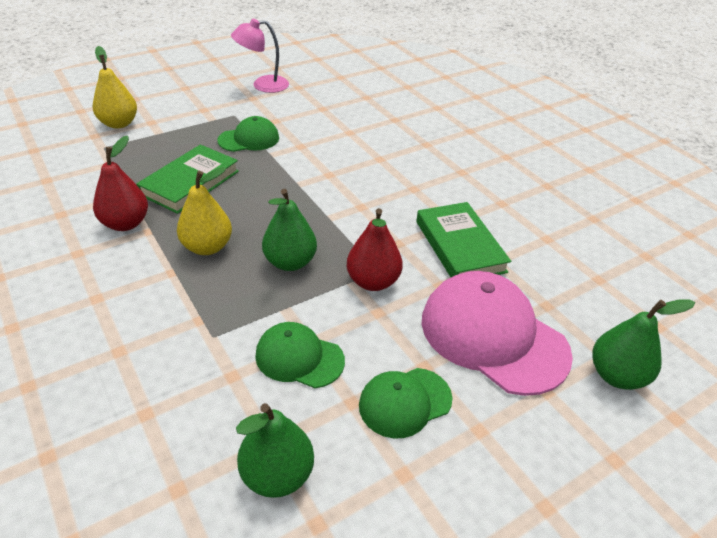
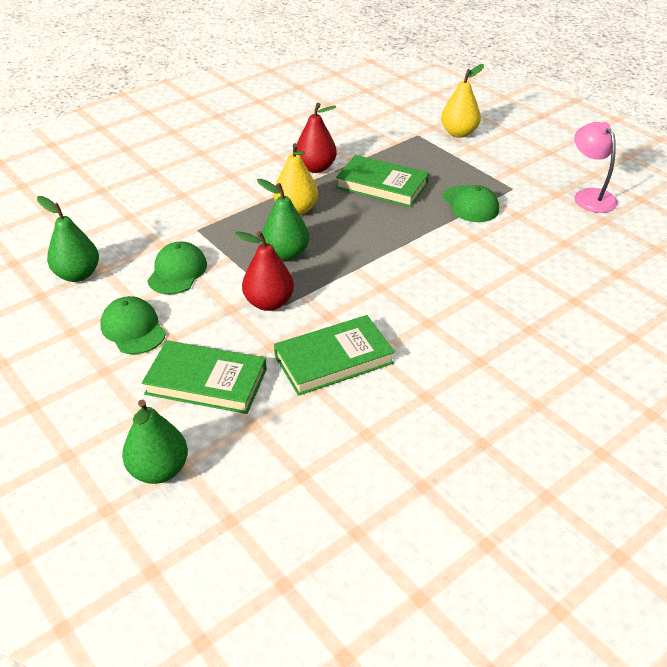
camera: 85 degrees right, 0 degrees up
pink cap [421,271,573,396] -> green book [142,340,267,414]

